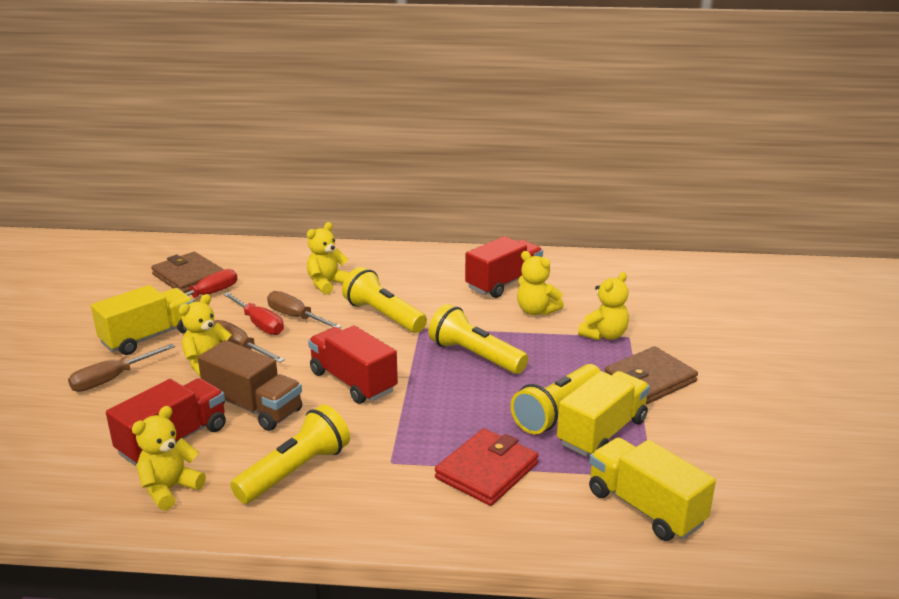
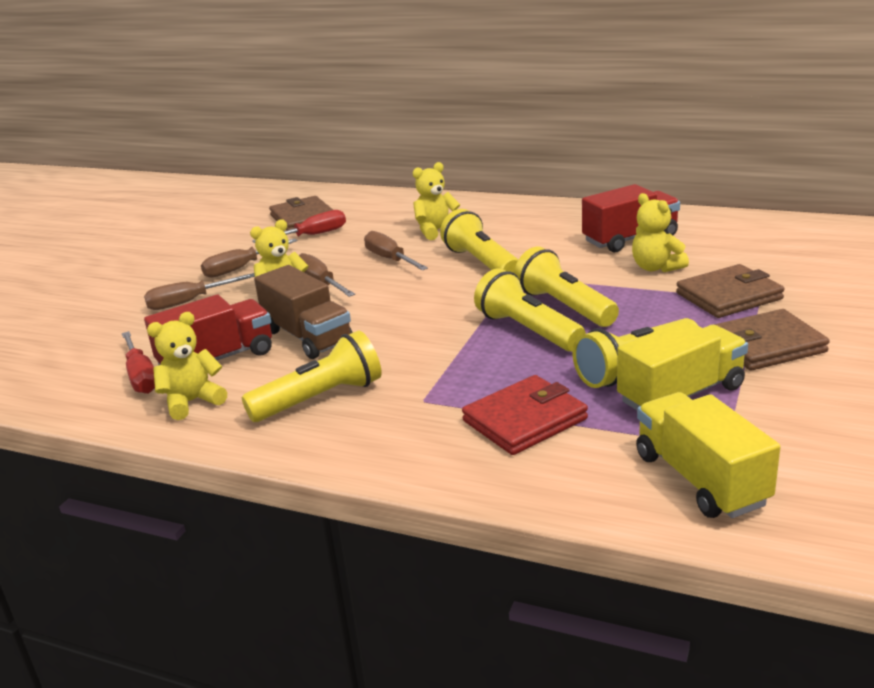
camera: 20 degrees right, 0 degrees up
yellow truck [91,285,194,355] -> brown screwdriver [201,238,298,278]
red screwdriver [223,292,284,335] -> red screwdriver moved to [122,331,155,394]
red truck [308,326,398,404] -> none
yellow teddy bear [578,272,629,341] -> brown wallet [676,264,784,318]
none -> yellow flashlight [474,268,586,351]

